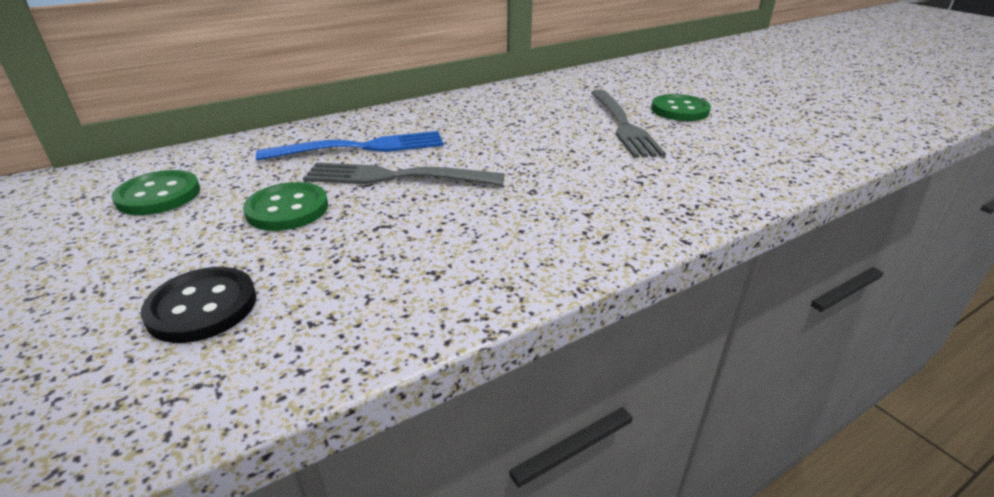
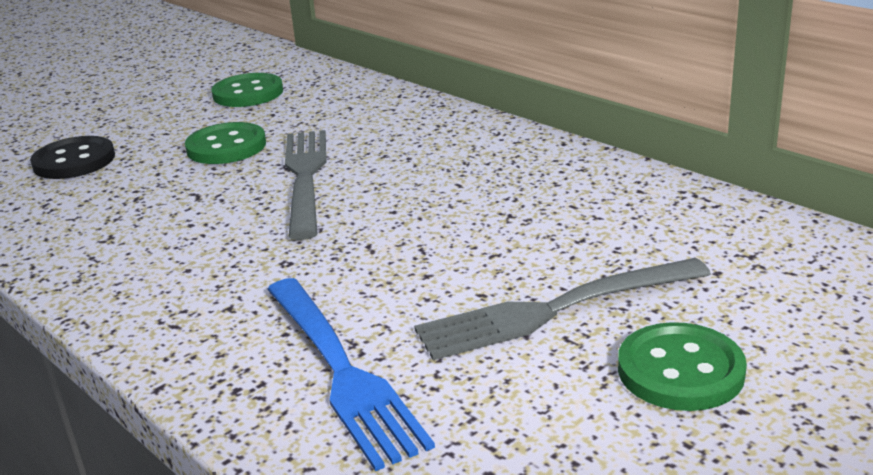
camera: 80 degrees right, 5 degrees down
blue fork [256,131,444,161] -> blue fork moved to [267,278,435,471]

